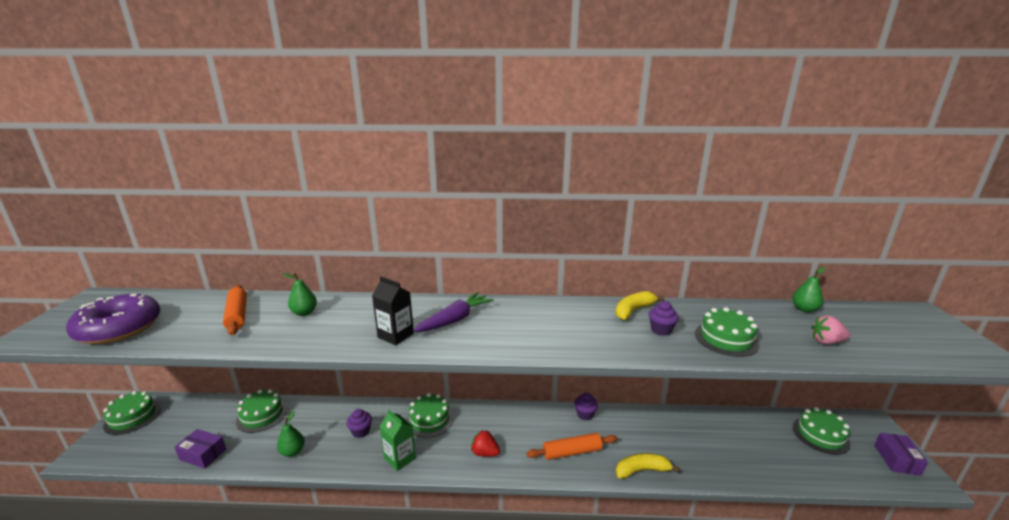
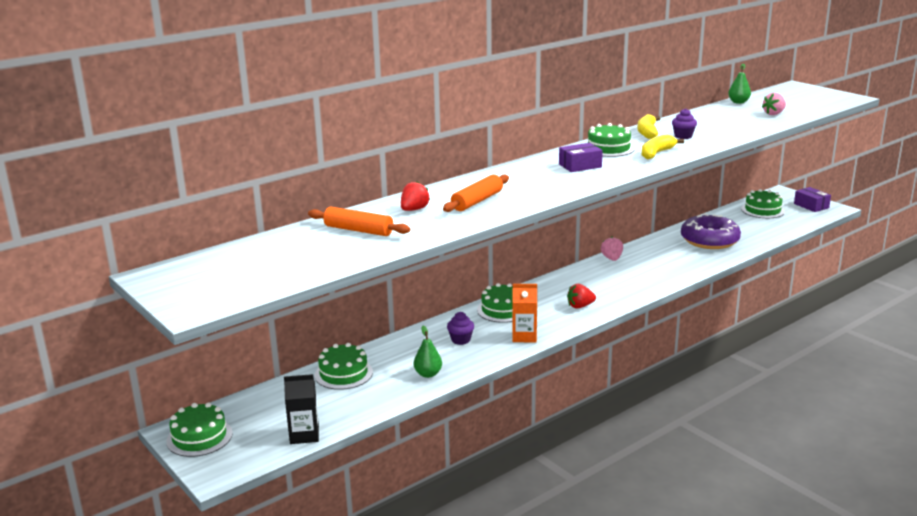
camera: 40 degrees left, 0 degrees up
purple donut [66,294,160,344] -> purple donut moved to [681,214,741,249]
purple box [174,429,226,469] -> purple box moved to [559,143,603,172]
green pear [283,273,317,316] -> red strawberry [401,181,430,211]
black carton [372,276,414,346] -> black carton moved to [284,374,319,444]
green carton [380,409,416,471] -> orange carton [512,284,537,343]
purple carrot [413,292,494,332] -> none
orange rolling pin [526,433,617,460] -> orange rolling pin moved to [443,175,509,212]
purple cupcake [574,392,598,420] -> pink strawberry [601,237,623,261]
yellow banana [616,453,680,478] -> yellow banana moved to [642,135,684,159]
green cake [695,307,759,357] -> green cake moved to [588,123,635,157]

